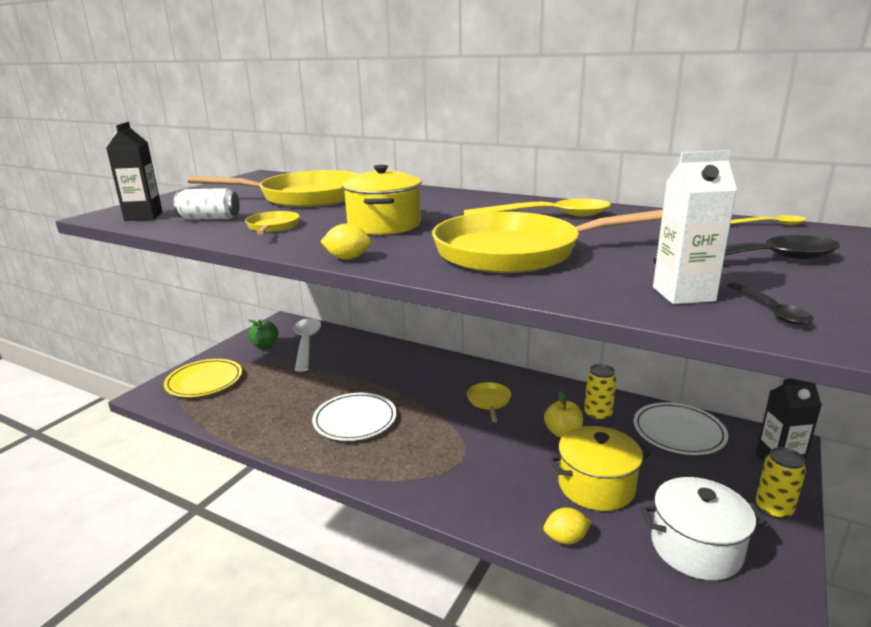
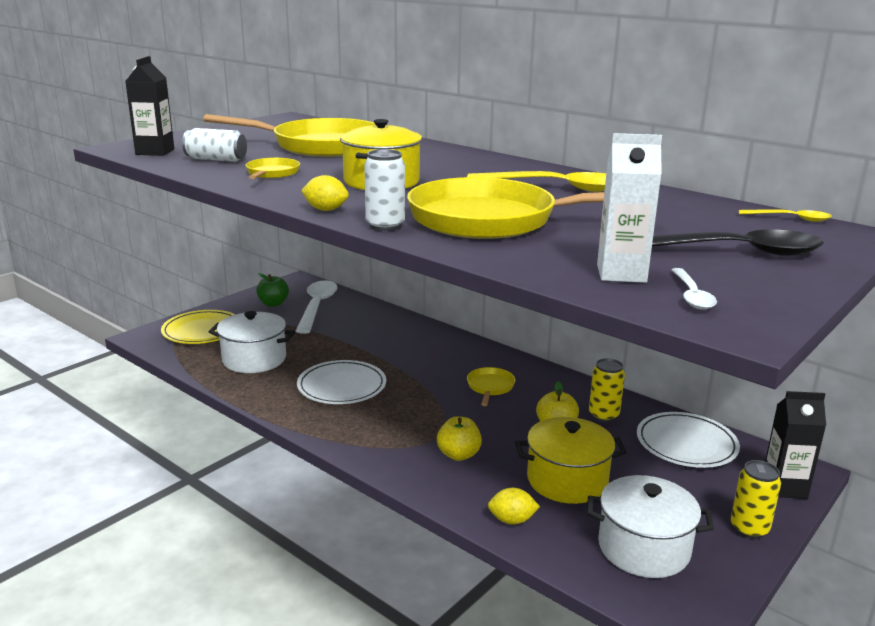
camera: 10 degrees right, 0 degrees up
black spoon [727,282,813,325] -> white spoon [671,268,717,310]
none -> white pot [209,311,295,373]
none -> white can [364,149,405,231]
none -> yellow apple [437,416,482,461]

